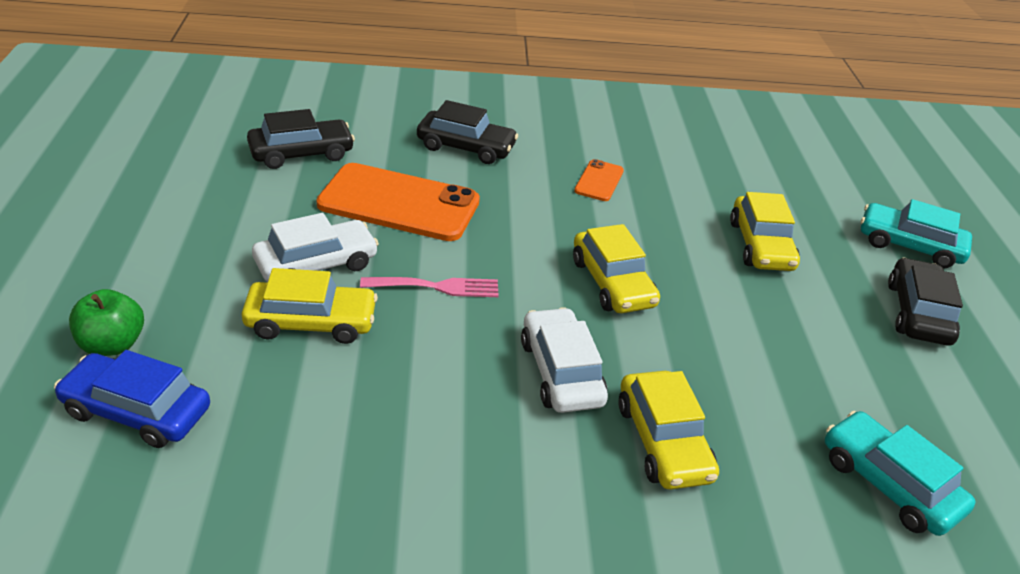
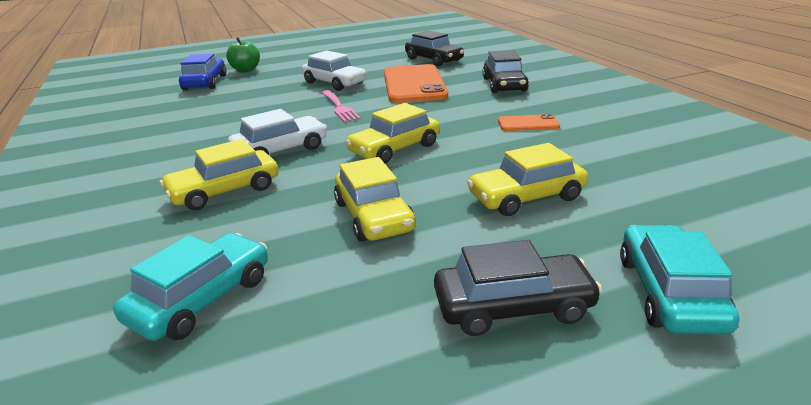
camera: 75 degrees right, 10 degrees down
yellow car [242,268,378,344] -> yellow car moved to [334,157,416,242]

